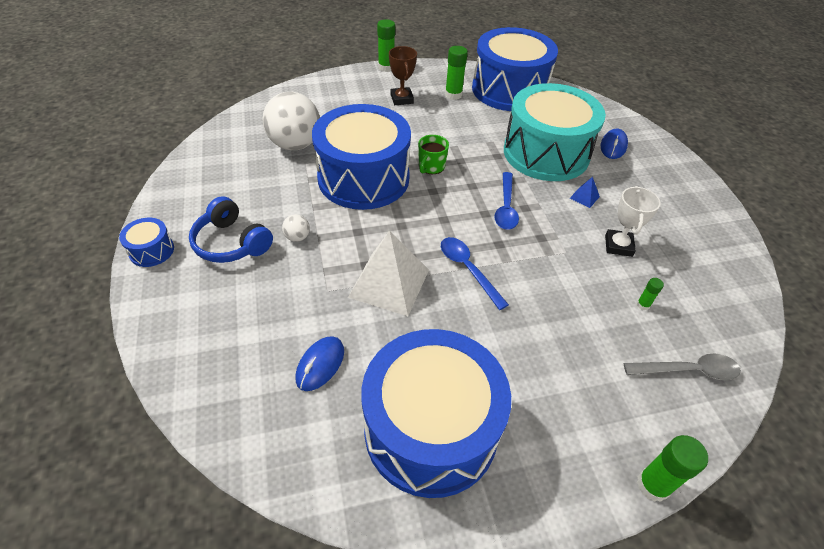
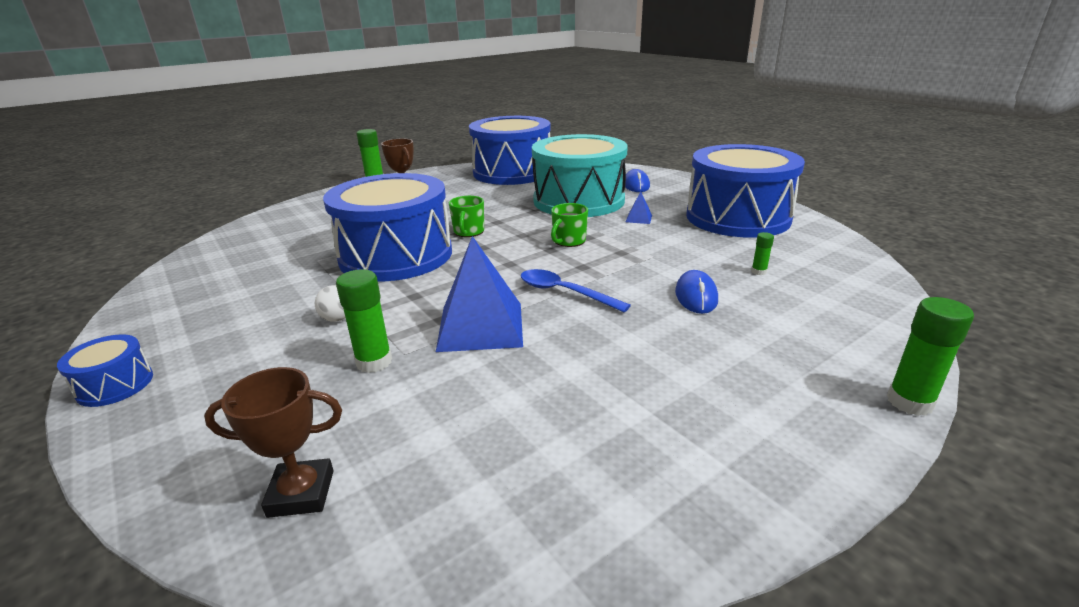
camera: 20 degrees left, 20 degrees down
blue headphones [189,196,273,263] -> none
white ball [263,92,320,150] -> none
blue mouse [296,336,344,391] -> blue mouse moved to [675,270,718,314]
white pyramid [348,230,429,316] -> blue pyramid [436,236,523,352]
blue drum [361,329,511,498] -> blue drum moved to [686,144,805,238]
green glue stick [445,46,468,100] -> green glue stick moved to [336,269,392,373]
blue spoon [494,172,519,230] -> green mug [551,203,588,247]
white trophy [605,186,661,257] -> none
grey spoon [624,353,741,380] -> none
none -> brown trophy [204,367,342,518]

